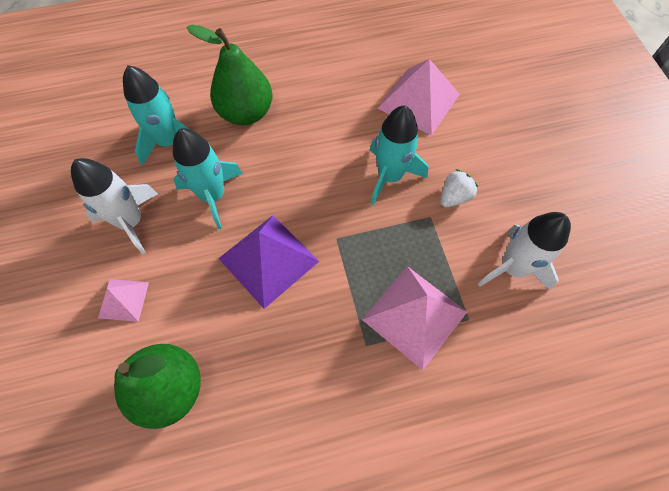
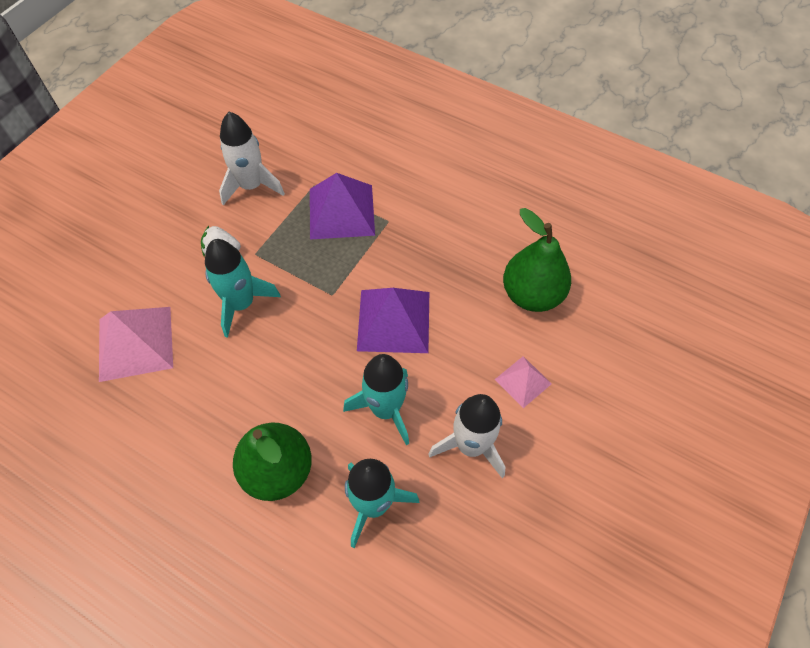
camera: 135 degrees left, 5 degrees down
pink pyramid [362,266,467,370] -> purple pyramid [310,173,375,240]

